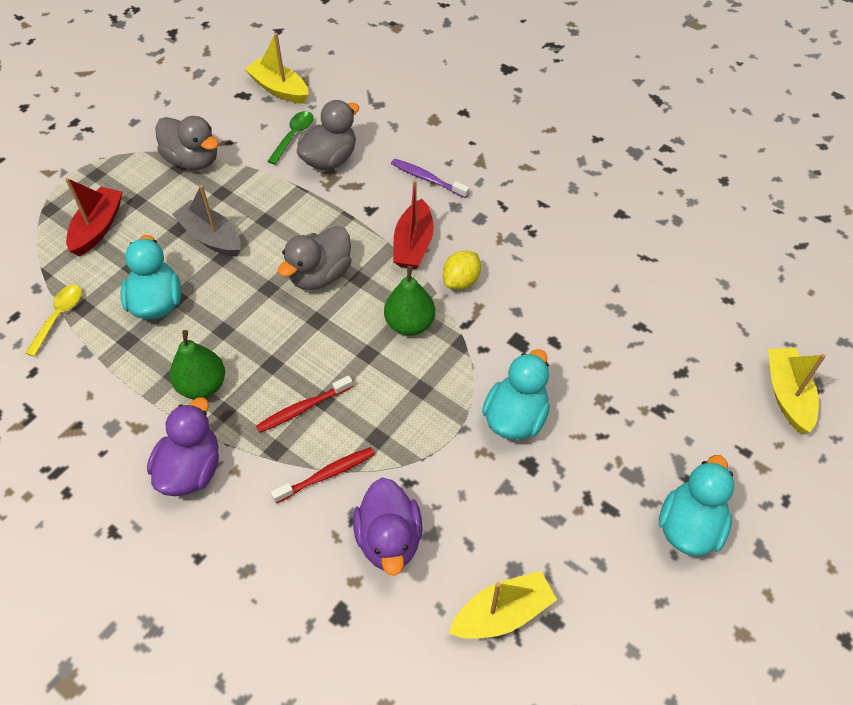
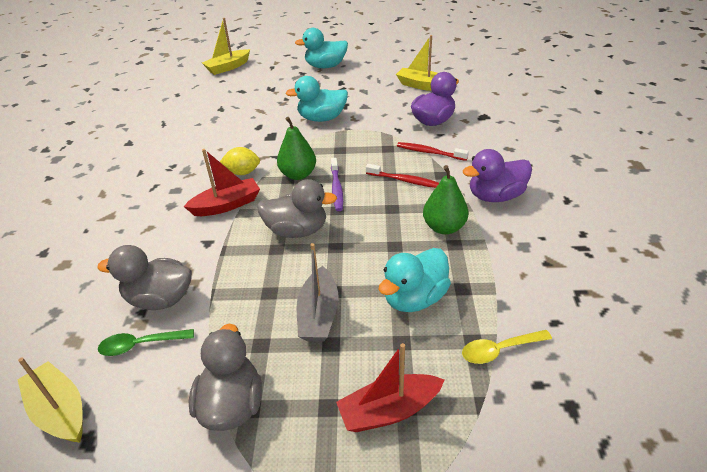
camera: 125 degrees left, 15 degrees down
yellow boat [245,33,309,103] -> yellow boat turned 135 degrees clockwise [18,358,83,443]
purple toothbrush [391,159,469,198] -> purple toothbrush moved to [331,158,343,211]

